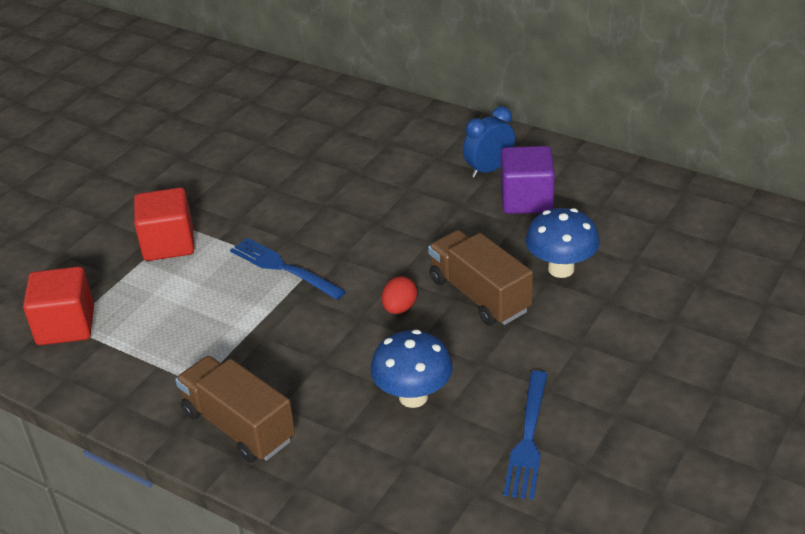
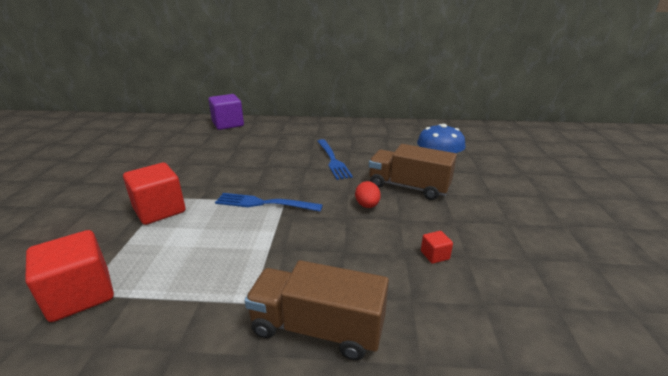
camera: 30 degrees left, 10 degrees down
blue mushroom [370,330,453,408] -> red cube [421,231,453,264]
blue clock [463,106,515,178] -> none
purple cube [501,146,555,214] -> purple cube moved to [208,94,244,130]
blue fork [504,371,547,500] -> blue fork moved to [317,139,353,180]

